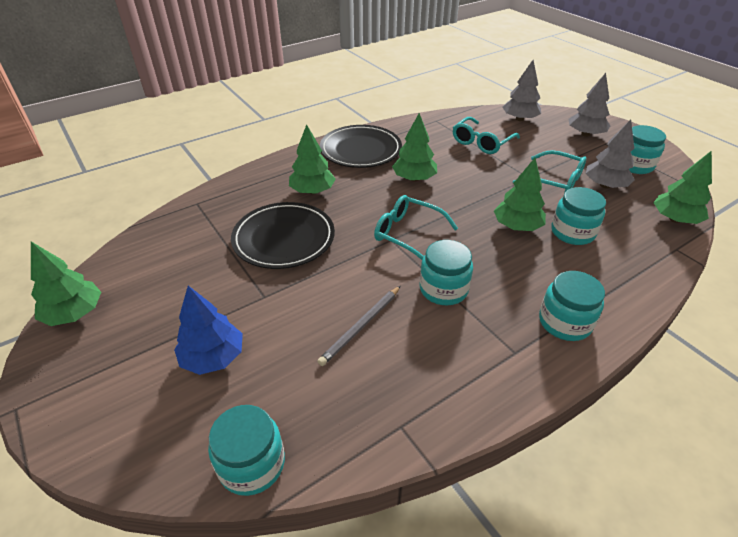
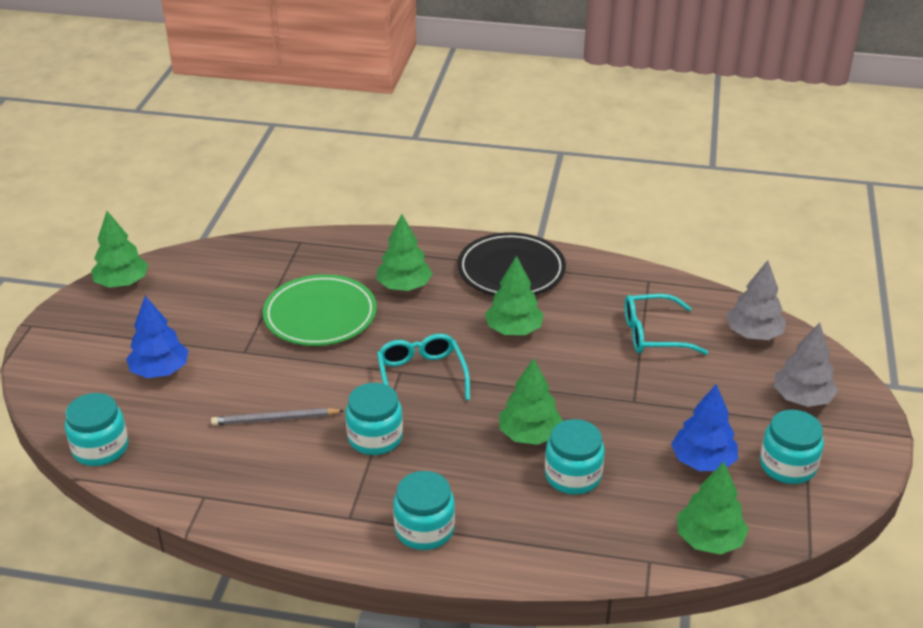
camera: 45 degrees right, 5 degrees down
black plate [231,202,335,269] -> green plate [263,274,377,346]
turquoise glasses [513,150,587,193] -> none
grey tree [586,119,635,189] -> blue tree [671,384,738,471]

